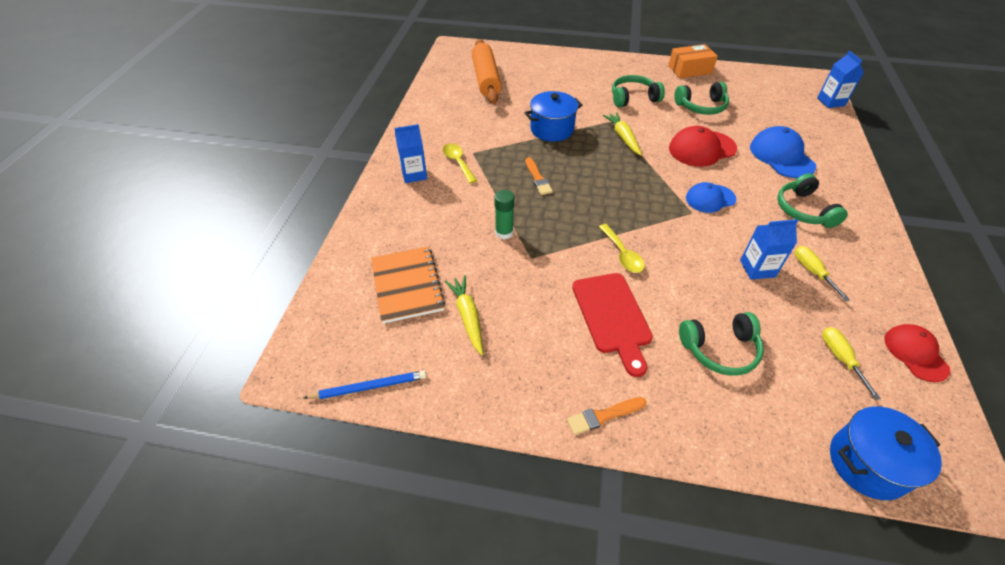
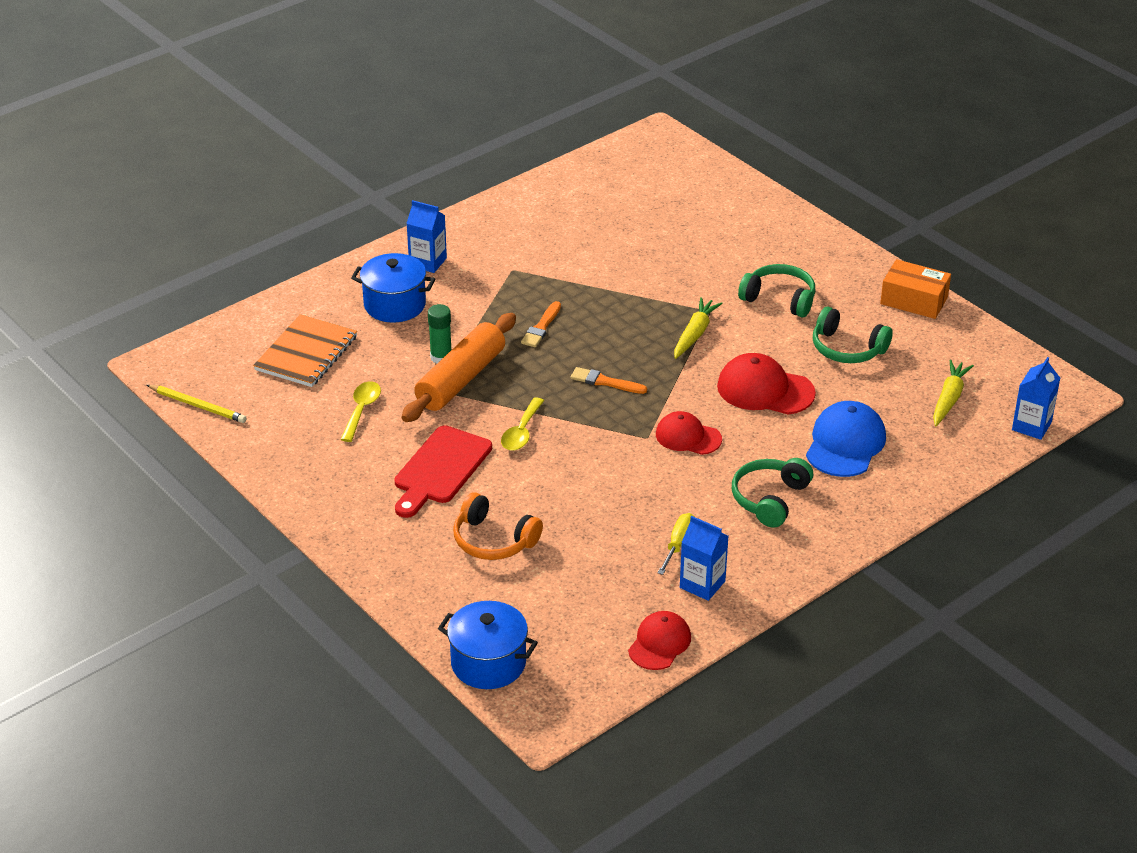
camera: 40 degrees right, 10 degrees down
blue pencil [304,370,427,399] -> yellow pencil [147,385,246,423]
yellow spoon [443,143,477,184] -> yellow spoon moved to [340,381,381,442]
yellow carrot [445,275,483,355] -> yellow carrot moved to [933,360,974,426]
orange rolling pin [472,39,502,104] -> orange rolling pin moved to [402,313,516,422]
blue pot [525,91,583,142] -> blue pot moved to [351,253,435,323]
orange brush [567,397,646,435] -> orange brush moved to [571,367,647,394]
green headphones [679,312,764,376] -> orange headphones [453,492,543,560]
blue cap [686,182,736,213] -> red cap [656,411,722,455]
blue carton [740,219,798,280] -> blue carton moved to [680,516,728,601]
yellow screwdriver [822,327,881,400] -> none

